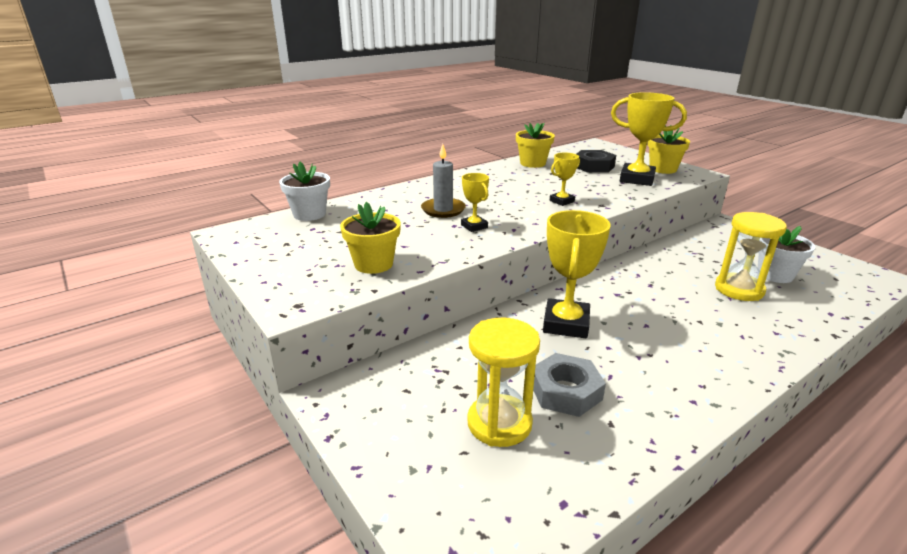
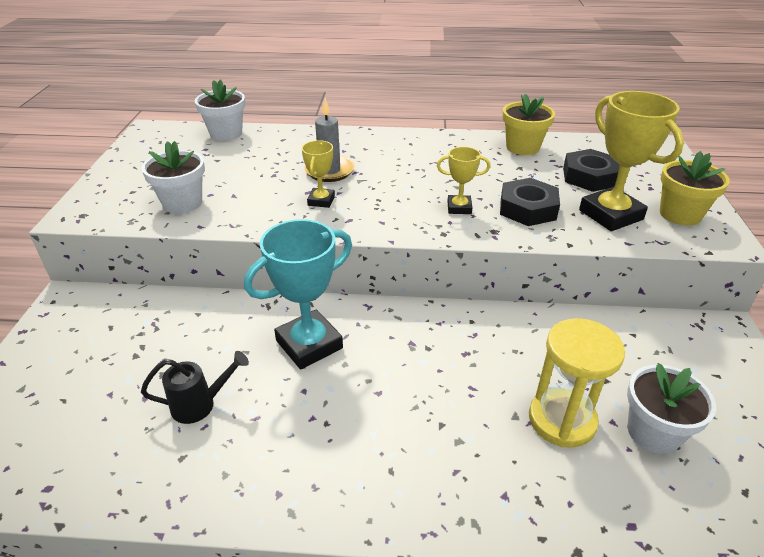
camera: 40 degrees right, 10 degrees up
yellow flower pot [340,202,401,274] -> white flower pot [141,141,205,214]
yellow hourglass [467,318,540,447] -> none
grey nut [533,353,606,417] -> black watering can [141,351,249,424]
yellow trophy [543,210,611,338] -> turquoise trophy [244,219,352,370]
none -> black nut [500,178,560,226]

